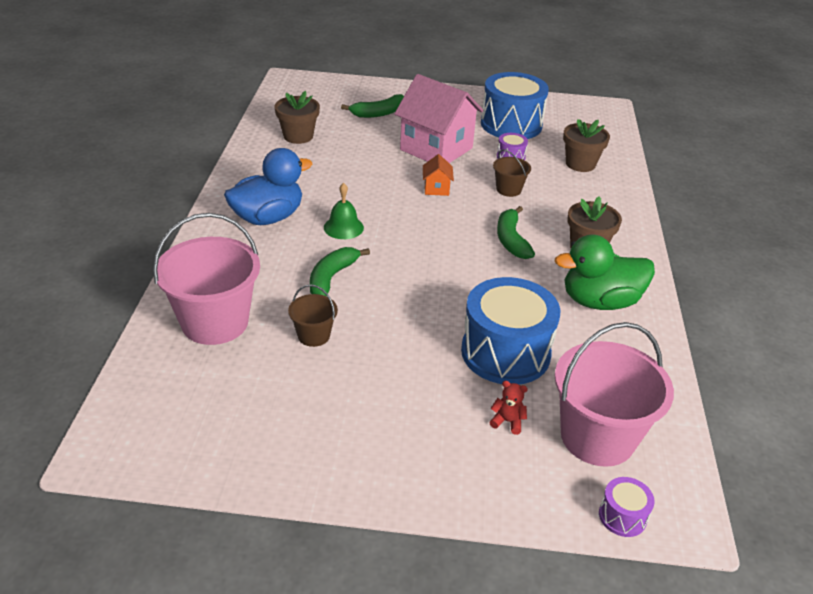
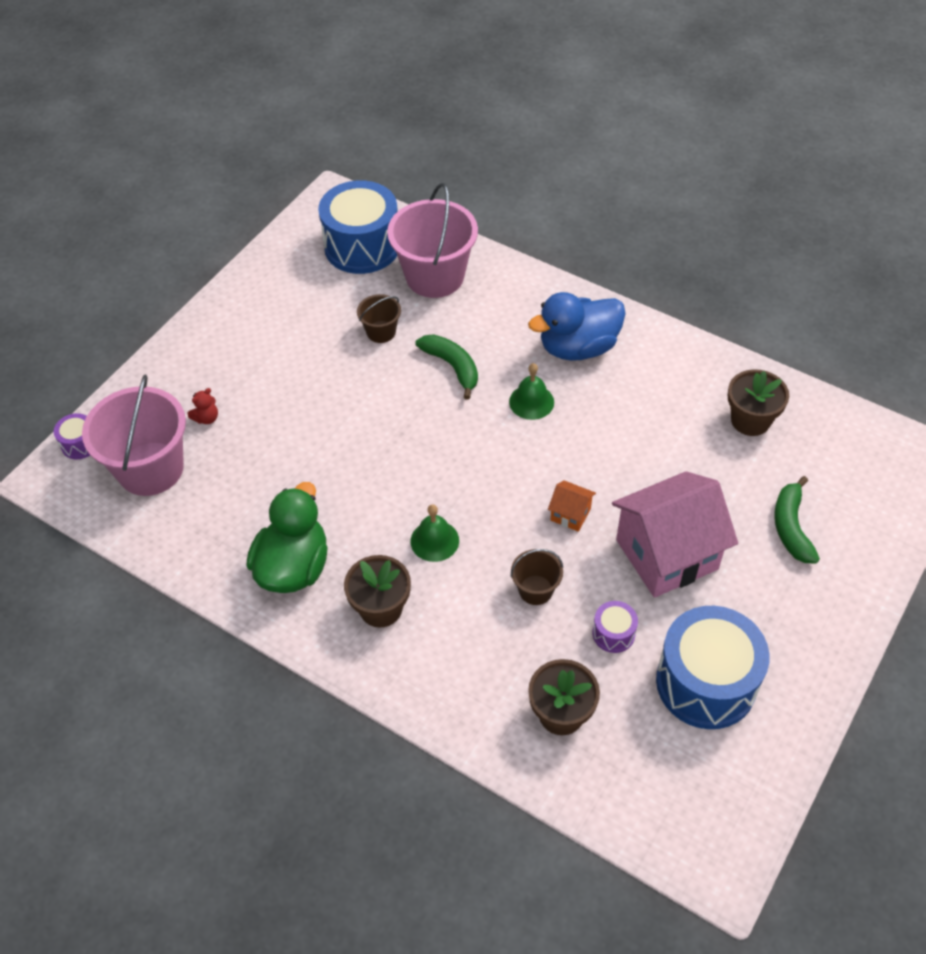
camera: 120 degrees right, 15 degrees up
blue duck [224,148,312,225] -> blue duck turned 75 degrees clockwise [528,292,626,361]
blue drum [461,277,560,384] -> blue drum moved to [318,180,398,274]
green banana [497,206,535,259] -> green bell [411,505,459,562]

